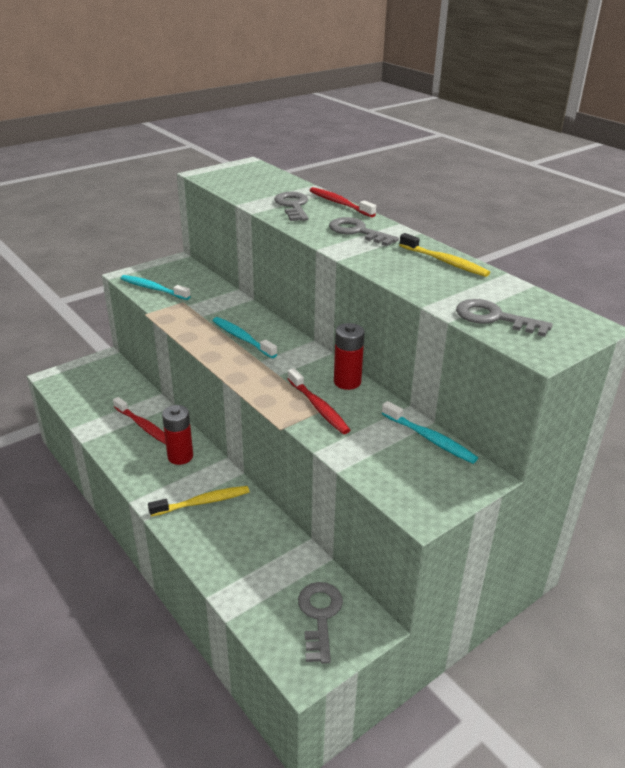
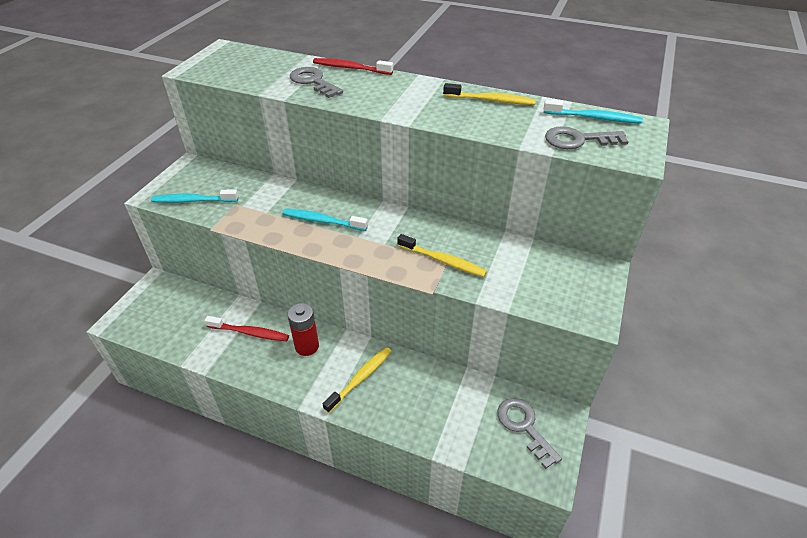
camera: 30 degrees left, 10 degrees up
red toothbrush [288,368,350,434] -> yellow toothbrush [397,234,487,277]
grey key [329,217,399,246] -> none
red battery [334,323,365,390] -> none
turquoise toothbrush [382,401,478,464] -> turquoise toothbrush moved to [543,99,643,124]

